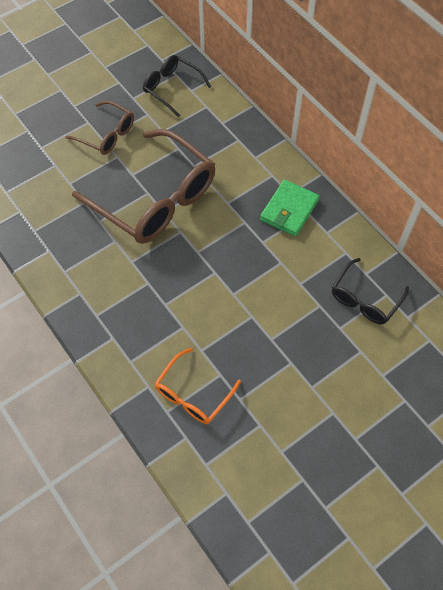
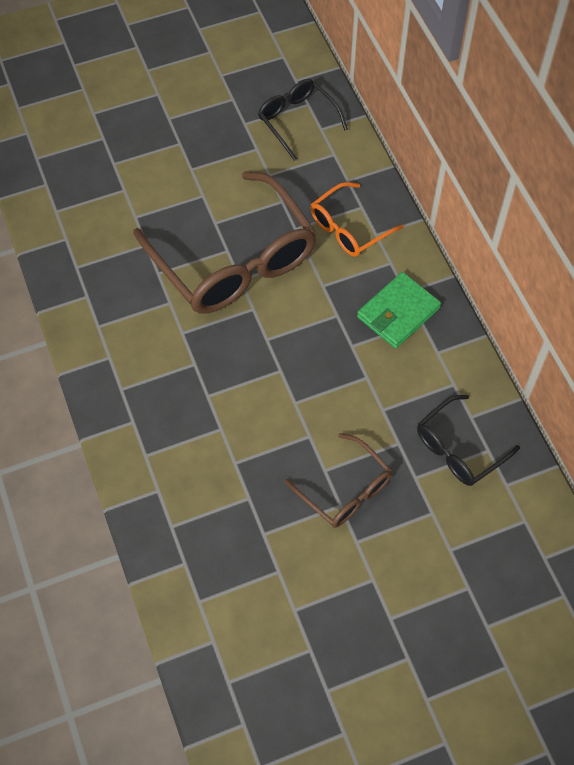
camera: 15 degrees right, 0 degrees up
brown glasses [65,101,134,155] -> brown glasses moved to [285,433,392,528]
orange glasses [155,348,241,424] -> orange glasses moved to [311,182,404,257]

